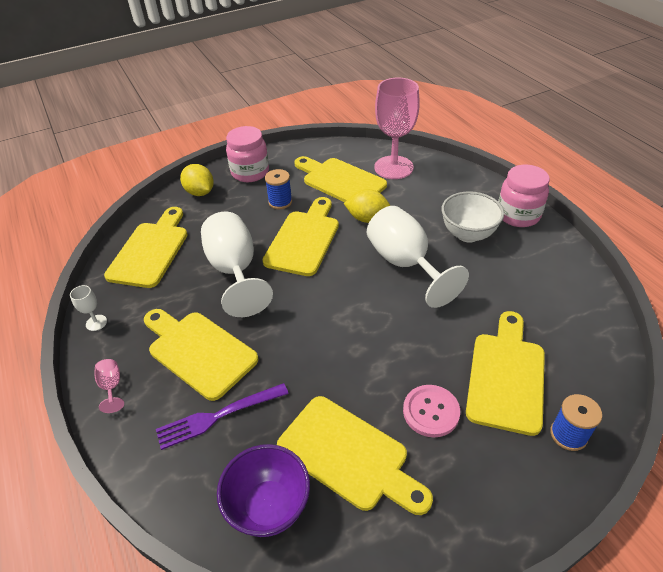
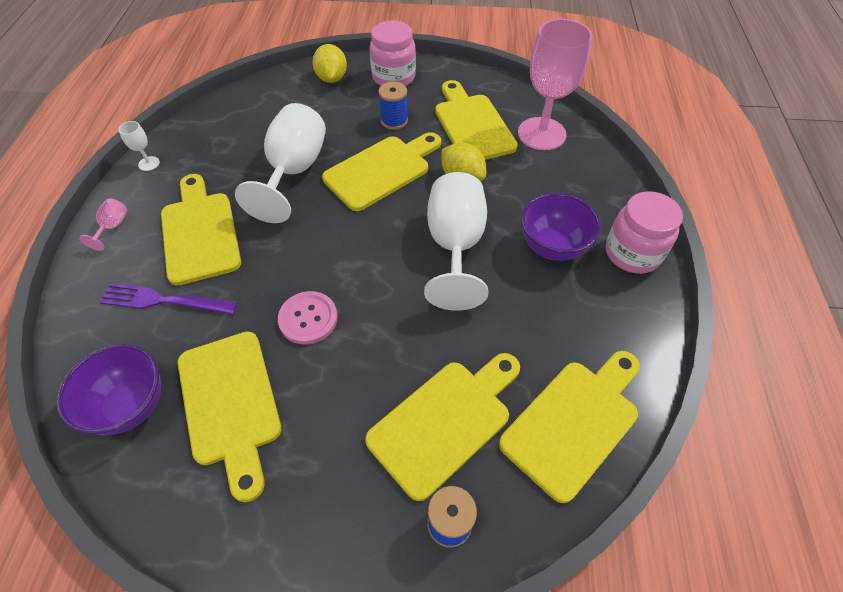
camera: 30 degrees right, 10 degrees up
yellow cutting board [104,207,188,288] -> yellow cutting board moved to [499,351,640,503]
pink button [403,385,460,437] -> pink button moved to [278,291,338,345]
white bowl [442,191,504,243] -> purple bowl [521,192,601,261]

